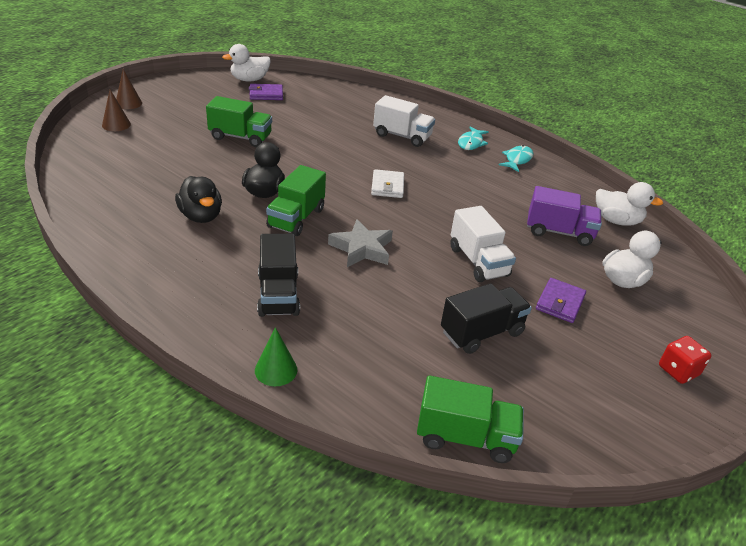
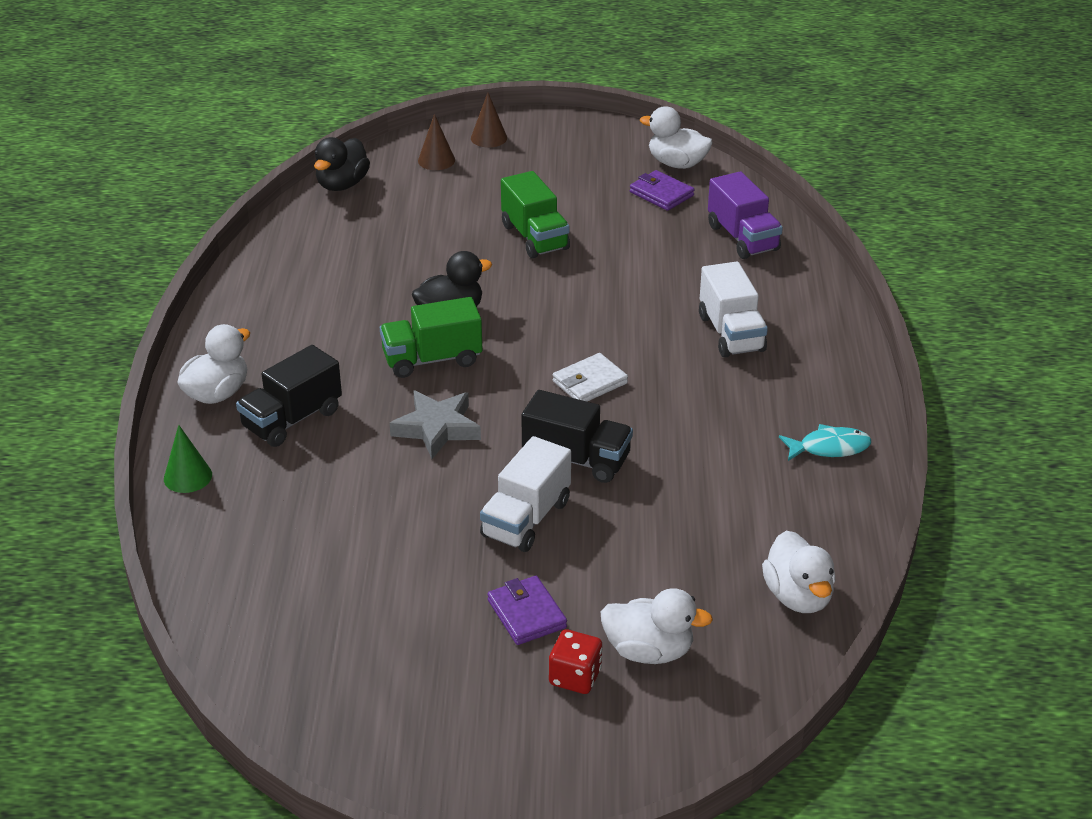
camera: 55 degrees right, 0 degrees up
black duck [175,176,222,223] -> black duck moved to [314,137,370,191]
green truck [417,375,524,463] -> none
black truck [441,283,532,354] -> black truck moved to [521,390,633,483]
turquoise fish [458,126,489,150] -> none
purple truck [527,186,602,246] -> purple truck moved to [708,171,783,259]
purple wallet [536,278,586,323] -> purple wallet turned 75 degrees clockwise [488,576,567,645]
red dice [659,336,711,384] -> red dice moved to [549,629,602,694]
none -> white duck [177,324,250,404]

